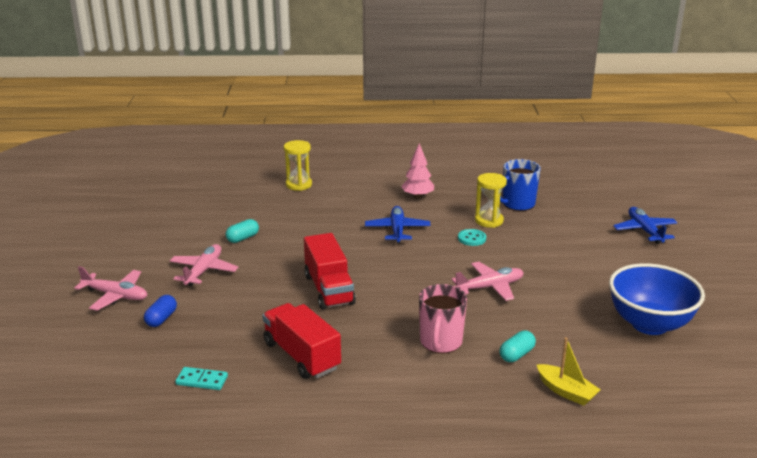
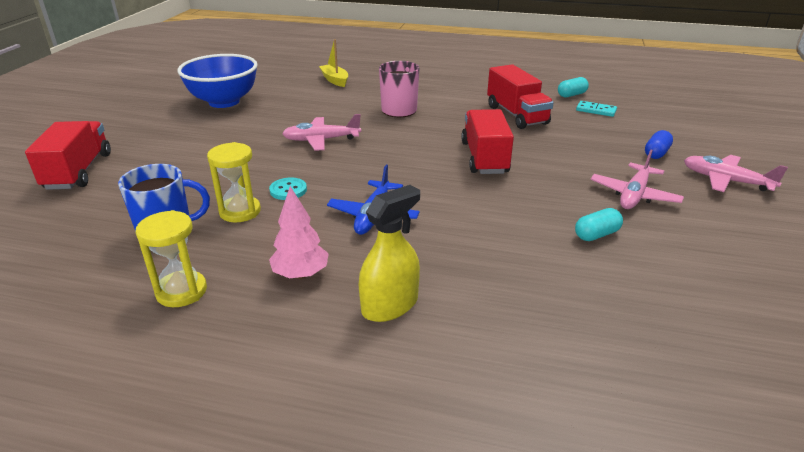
camera: 165 degrees left, 5 degrees up
yellow hourglass [284,140,312,191] -> yellow hourglass moved to [135,210,207,307]
turquoise capsule [499,331,536,362] -> turquoise capsule moved to [558,77,589,97]
blue plane [613,207,677,244] -> red truck [25,121,111,190]
none -> yellow spray bottle [359,185,420,322]

